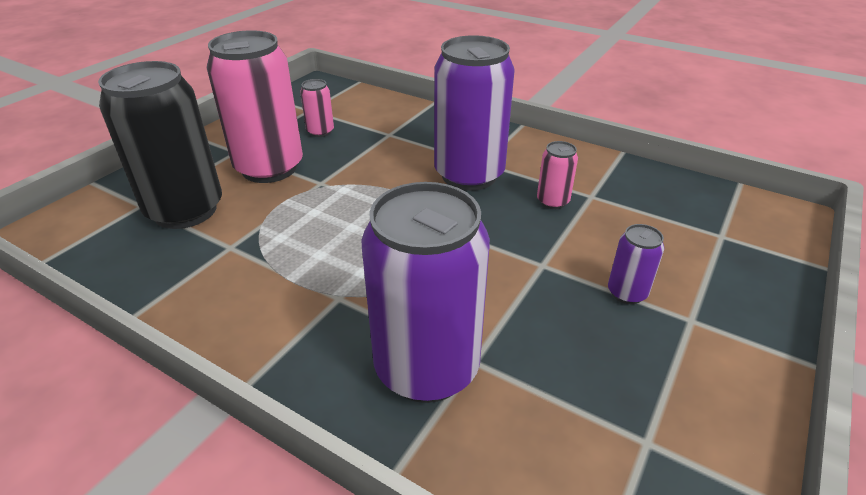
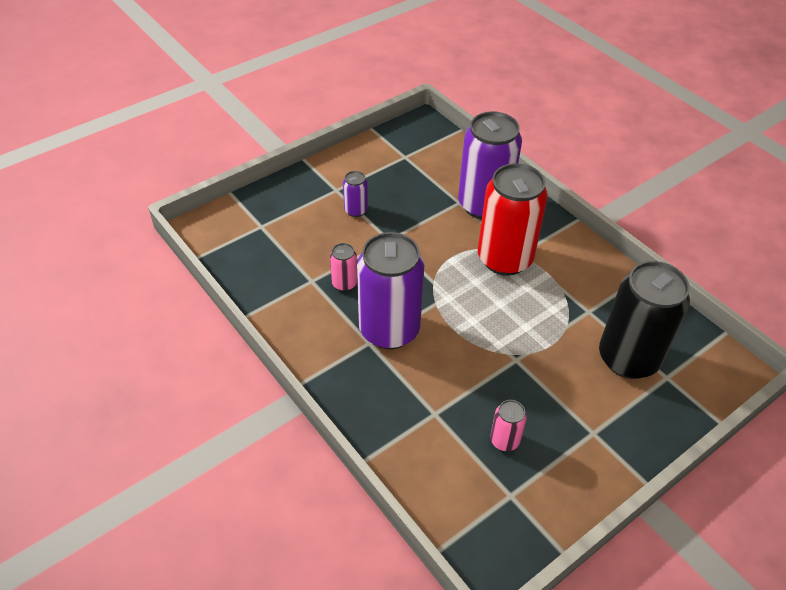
camera: 160 degrees left, 10 degrees up
pink can [206,30,303,183] -> none
none -> red can [478,163,548,276]

